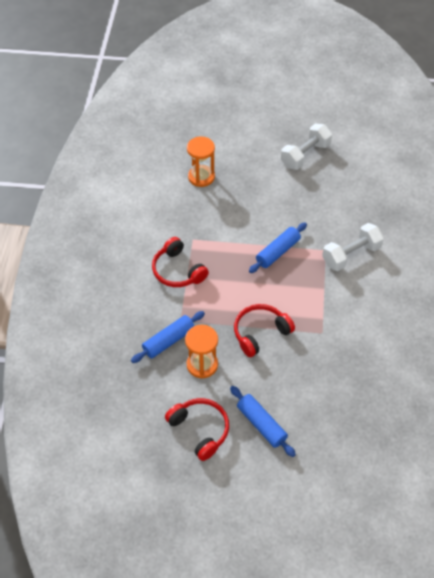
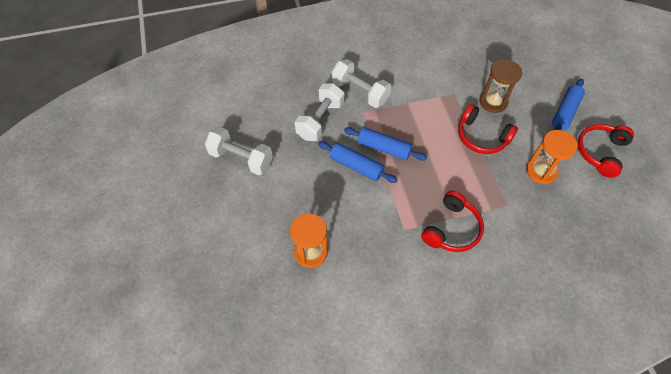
camera: 110 degrees left, 5 degrees up
blue rolling pin [131,311,205,363] -> blue rolling pin moved to [318,141,398,183]
none -> white dumbbell [295,83,344,141]
none -> brown hourglass [479,59,522,113]

